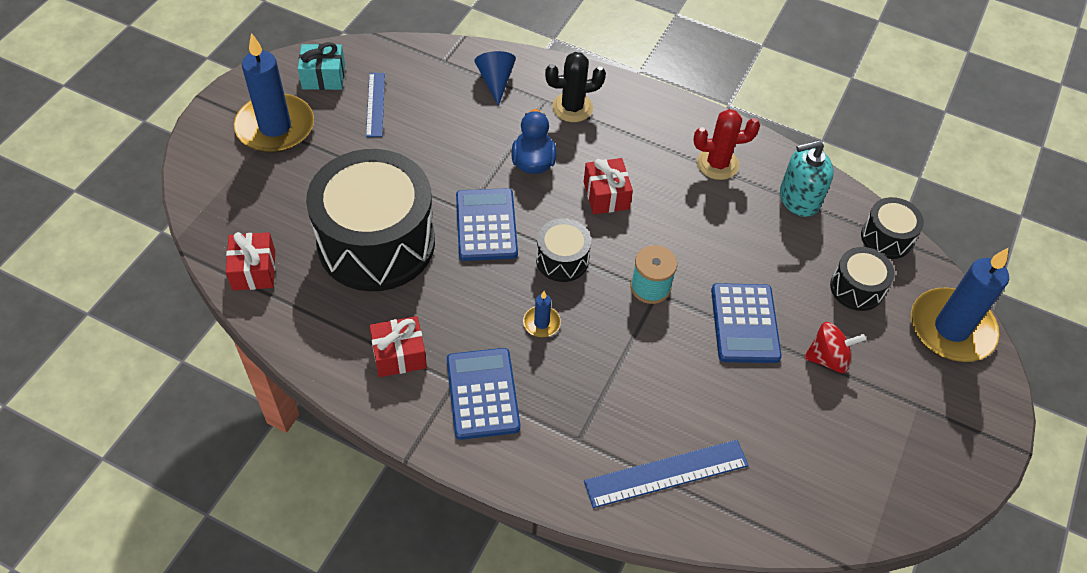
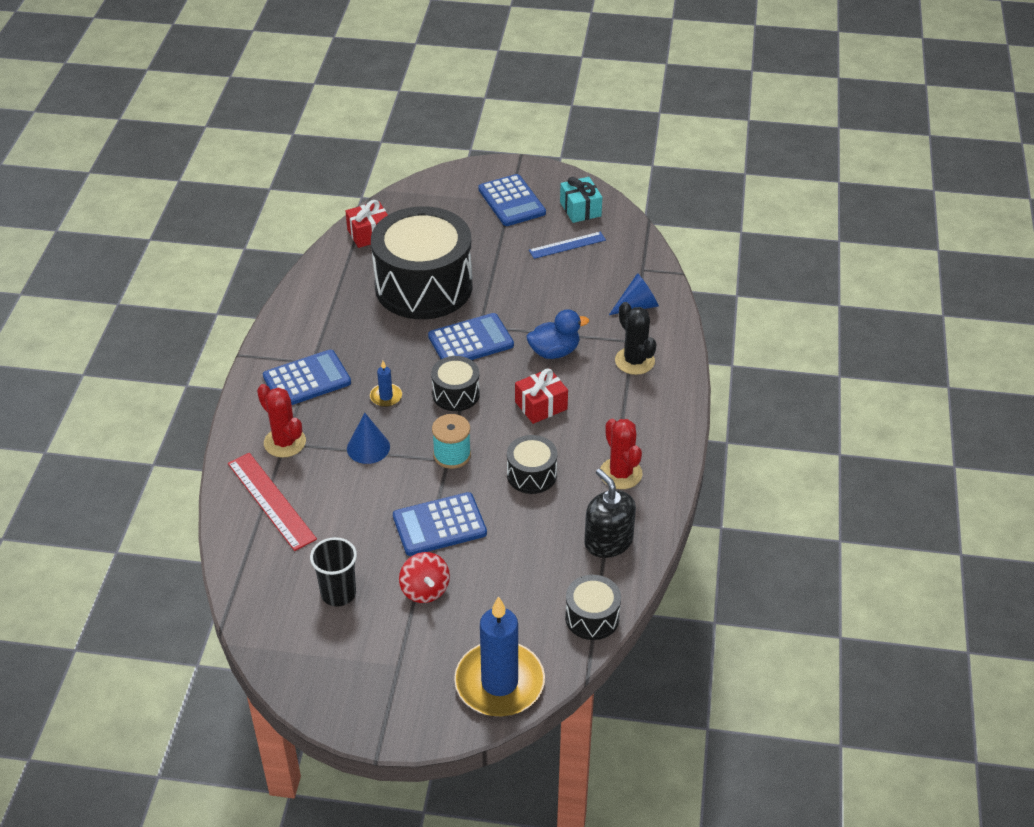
camera: 75 degrees right, 10 degrees down
blue candle [234,33,314,153] -> blue calculator [478,174,546,226]
red gift [369,316,427,377] -> none
blue ruler [584,440,749,508] -> red ruler [228,453,317,551]
turquoise soap dispenser [780,140,834,217] -> black soap dispenser [584,469,636,558]
black drum [830,247,895,311] -> black drum moved to [507,435,557,494]
none -> red cactus [257,384,306,458]
none -> black cup [310,537,357,607]
none -> blue cone [347,413,390,464]

